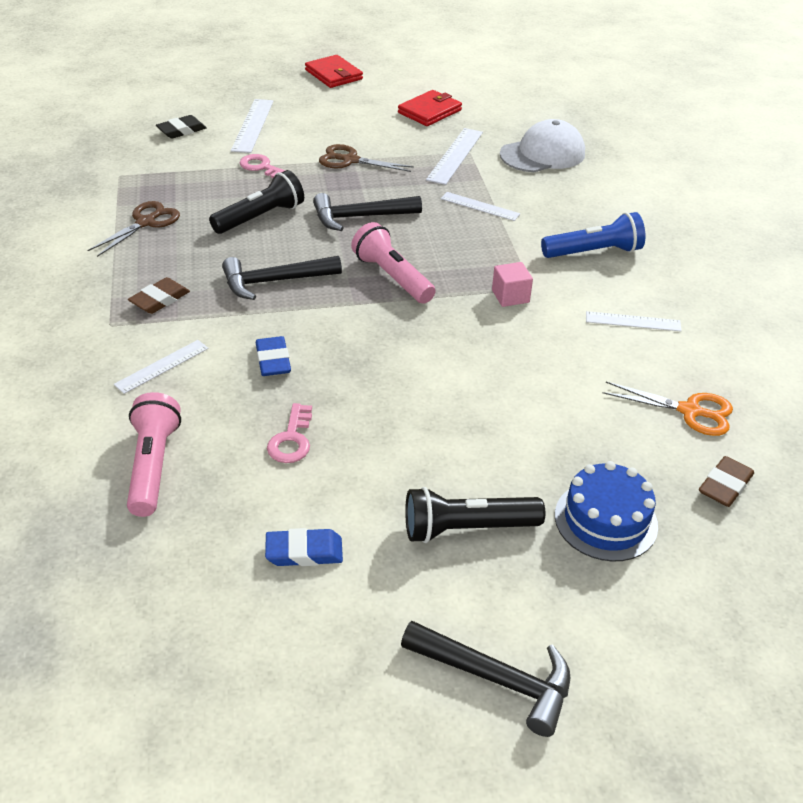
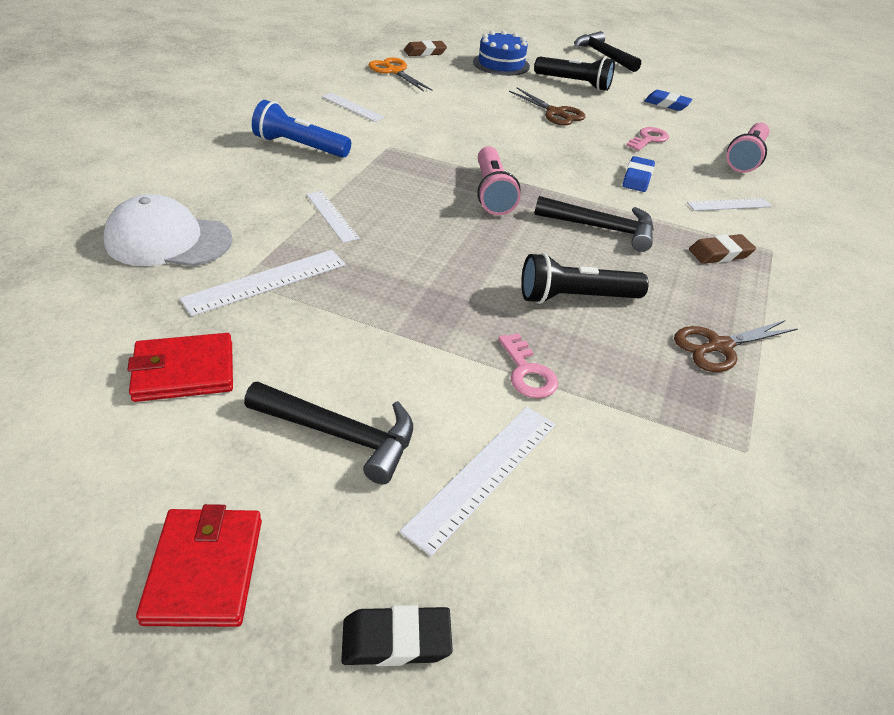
camera: 150 degrees left, 0 degrees up
black eraser [156,115,207,139] -> black eraser moved to [341,605,453,666]
black hammer [313,193,422,231] -> black hammer moved to [244,381,413,484]
brown scissors [319,144,414,172] -> brown scissors moved to [509,88,585,126]
pink cube [492,262,533,307] -> none

